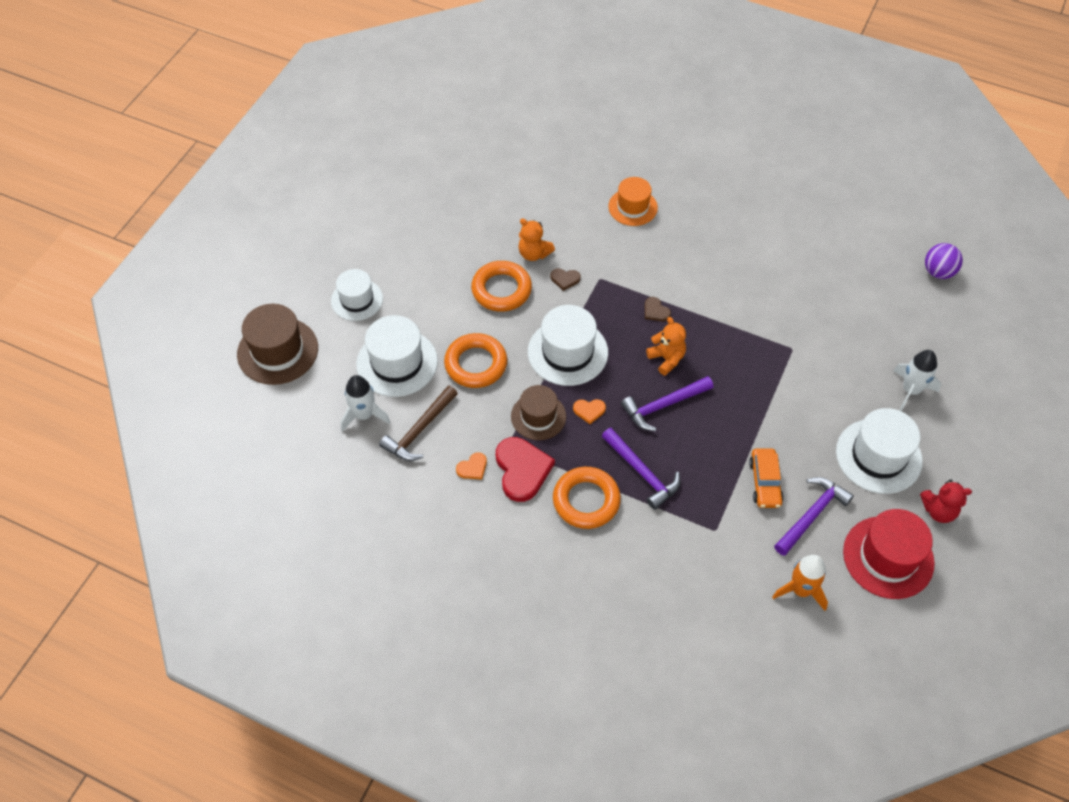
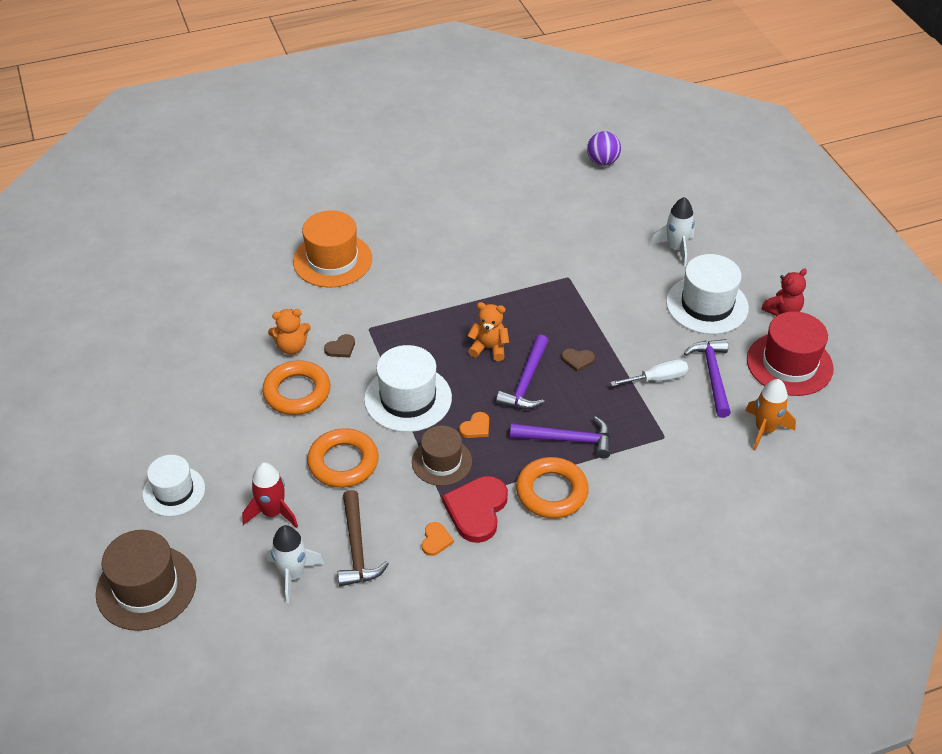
camera: 45 degrees left, 10 degrees down
white hat [356,315,438,397] -> red rocket [242,462,298,528]
red heart [496,437,555,502] -> red heart turned 105 degrees counterclockwise [442,476,508,543]
orange hat [608,177,658,226] -> orange hat [293,210,372,288], size x1.51
brown heart [645,297,671,322] -> brown heart moved to [561,349,595,372]
orange car [749,448,784,508] -> white screwdriver [610,359,688,386]

